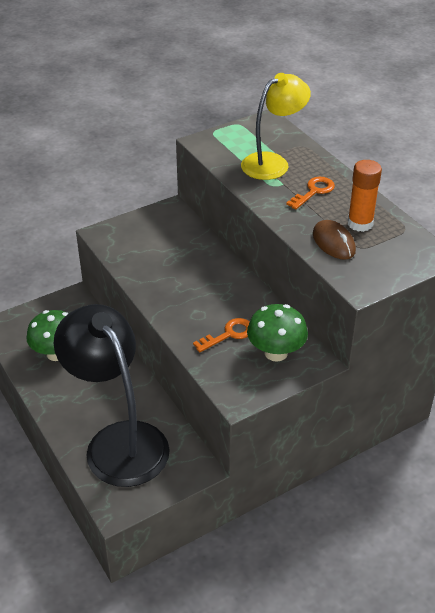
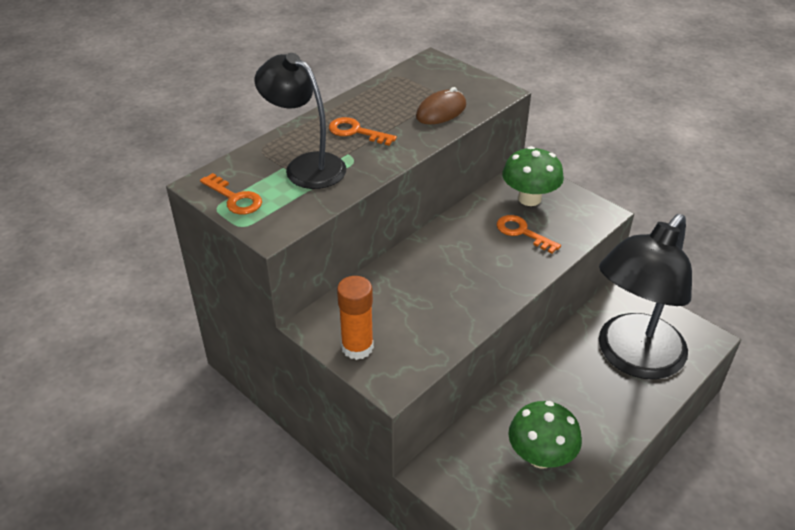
camera: 105 degrees left, 0 degrees up
yellow lamp [241,73,311,180] -> black lamp [255,53,346,189]
orange glue stick [348,160,382,232] -> orange glue stick moved to [337,276,374,360]
none -> orange key [200,173,262,215]

